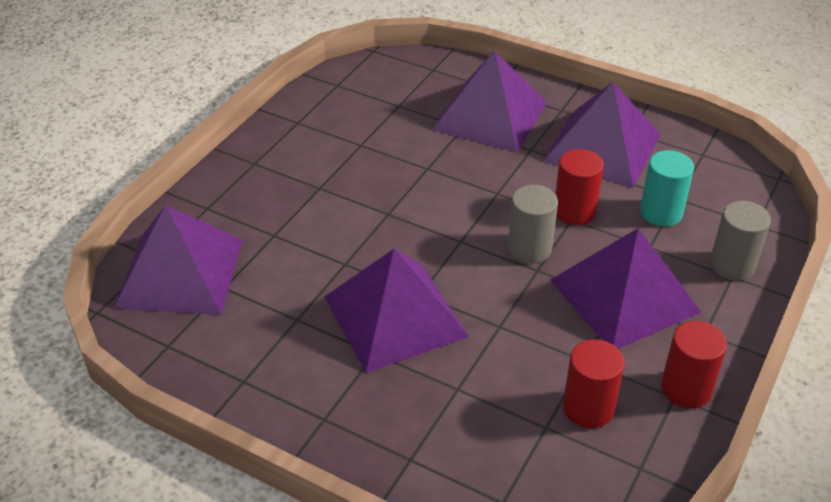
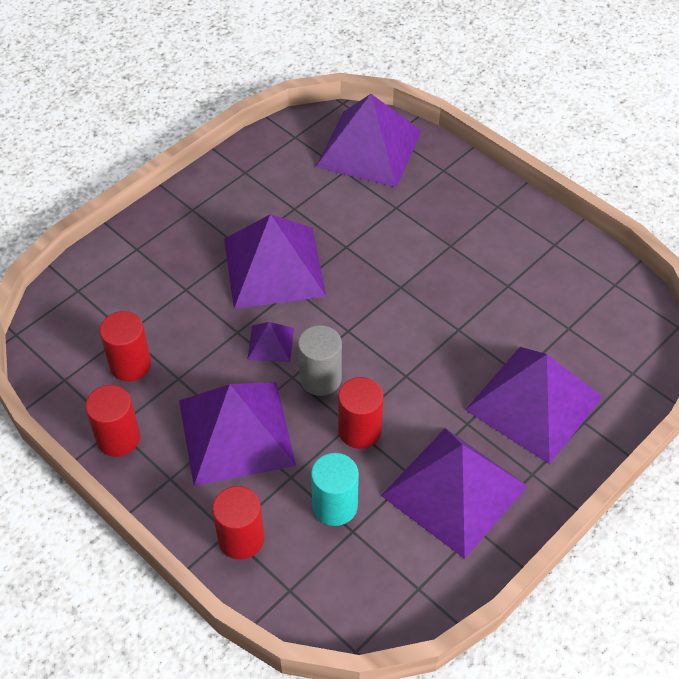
camera: 105 degrees right, 10 degrees up
grey cylinder [710,201,771,281] -> red cylinder [212,486,264,559]
none -> purple pyramid [247,322,294,362]

